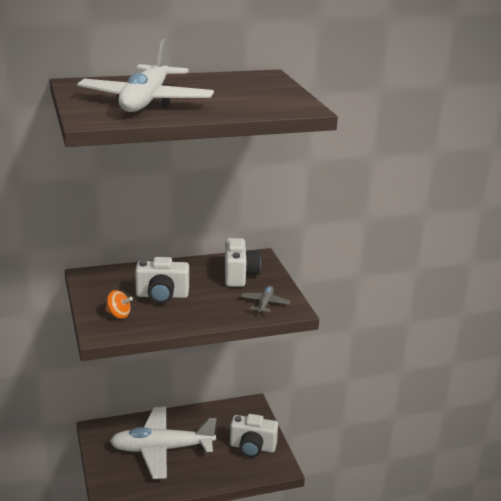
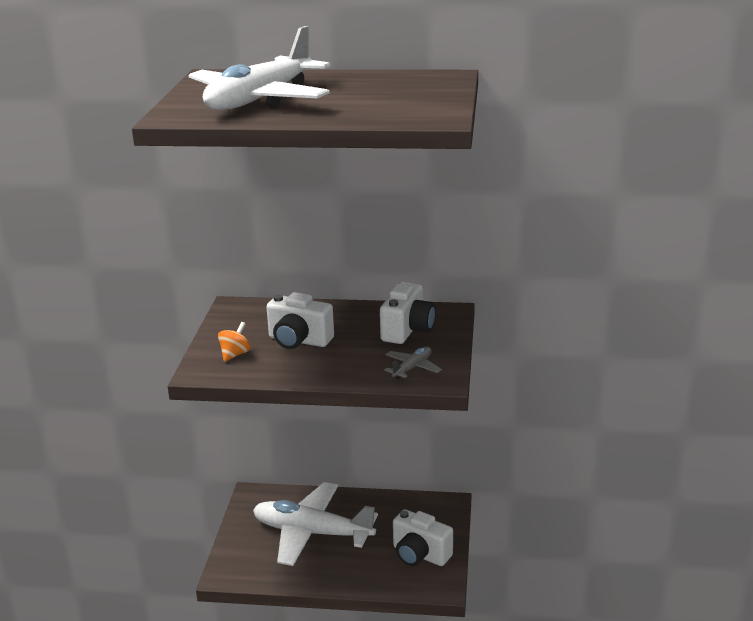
camera: 25 degrees right, 0 degrees up
orange spinning top [105,290,133,319] -> orange spinning top turned 105 degrees counterclockwise [218,322,251,362]

